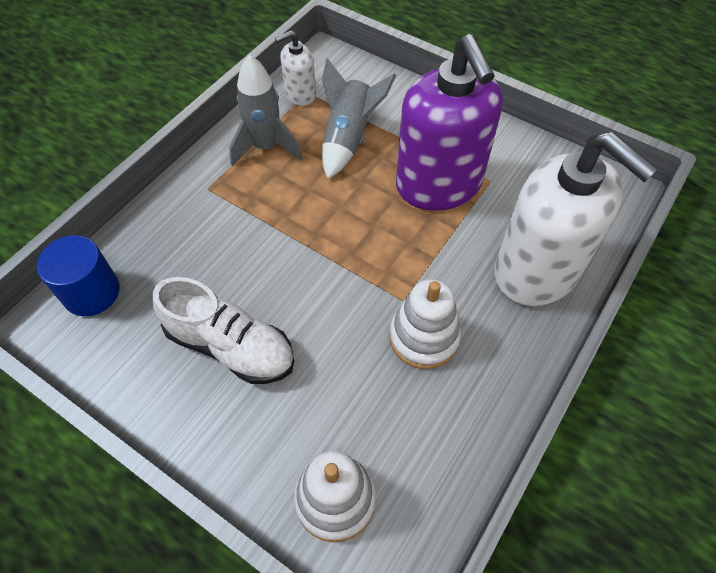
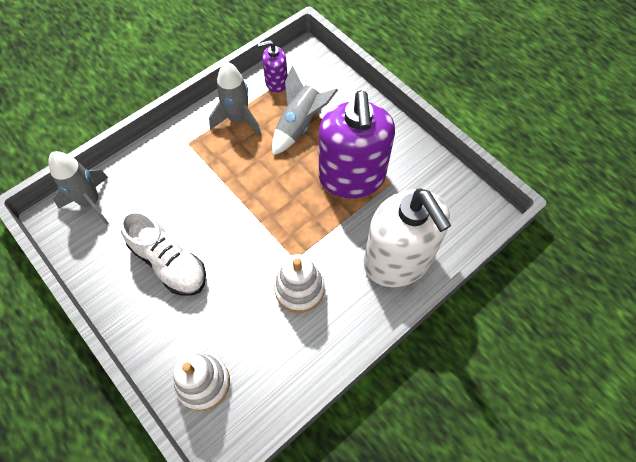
camera: 15 degrees right, 5 degrees up
blue cylinder [37,235,120,316] -> grey rocket [48,151,109,225]
white soap dispenser [275,30,316,106] -> purple soap dispenser [257,40,287,93]

